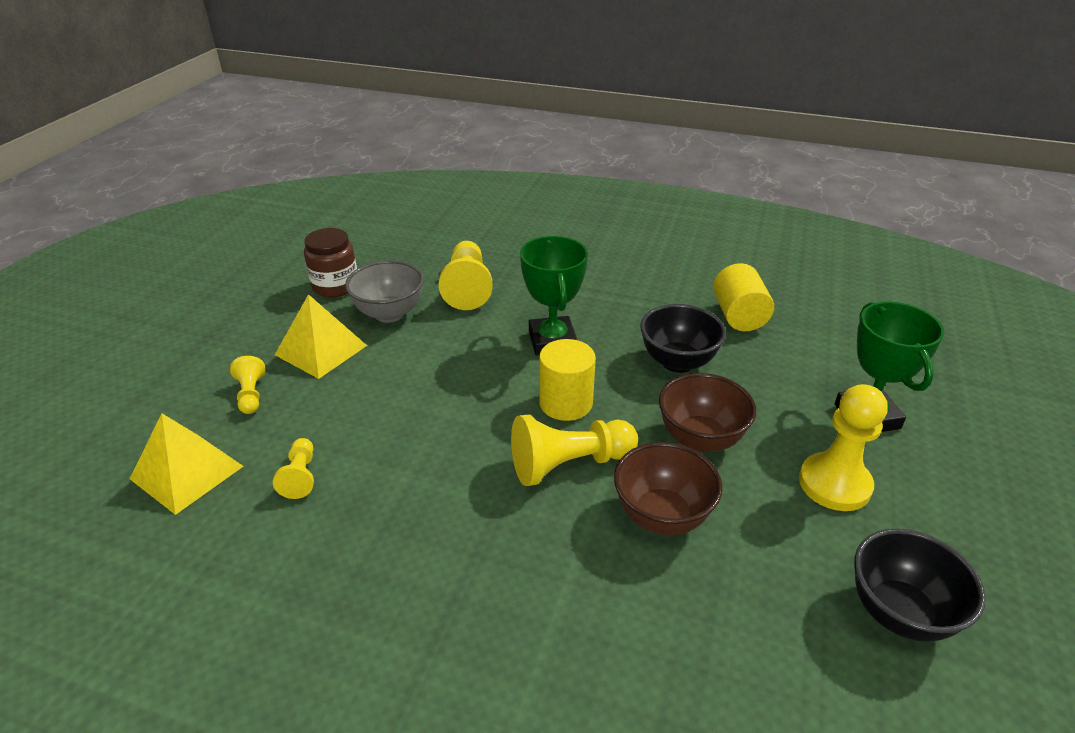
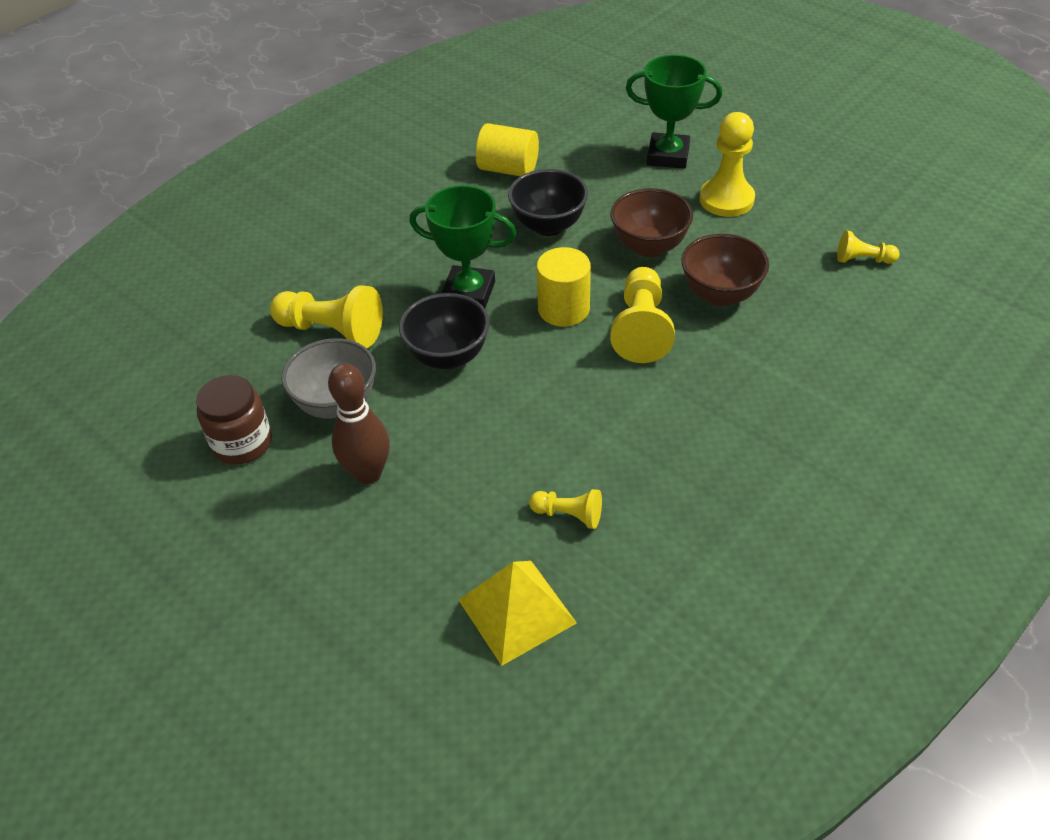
camera: 65 degrees left, 10 degrees up
yellow pawn [230,356,265,414] -> yellow pawn moved to [837,230,900,264]
yellow pyramid [275,294,367,379] -> brown bowling pin [328,363,390,484]
black bowl [854,528,986,642] -> black bowl moved to [399,293,490,369]

